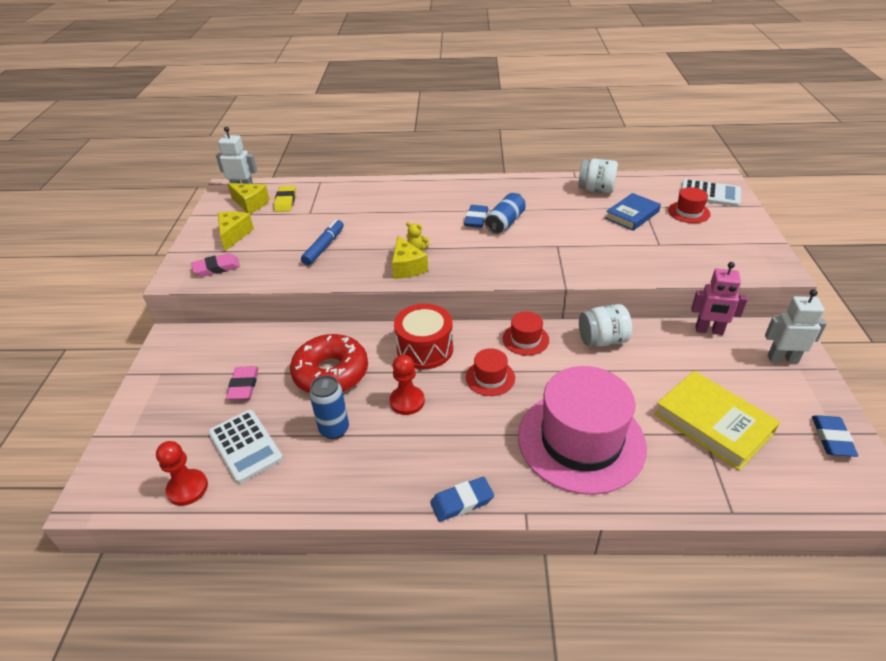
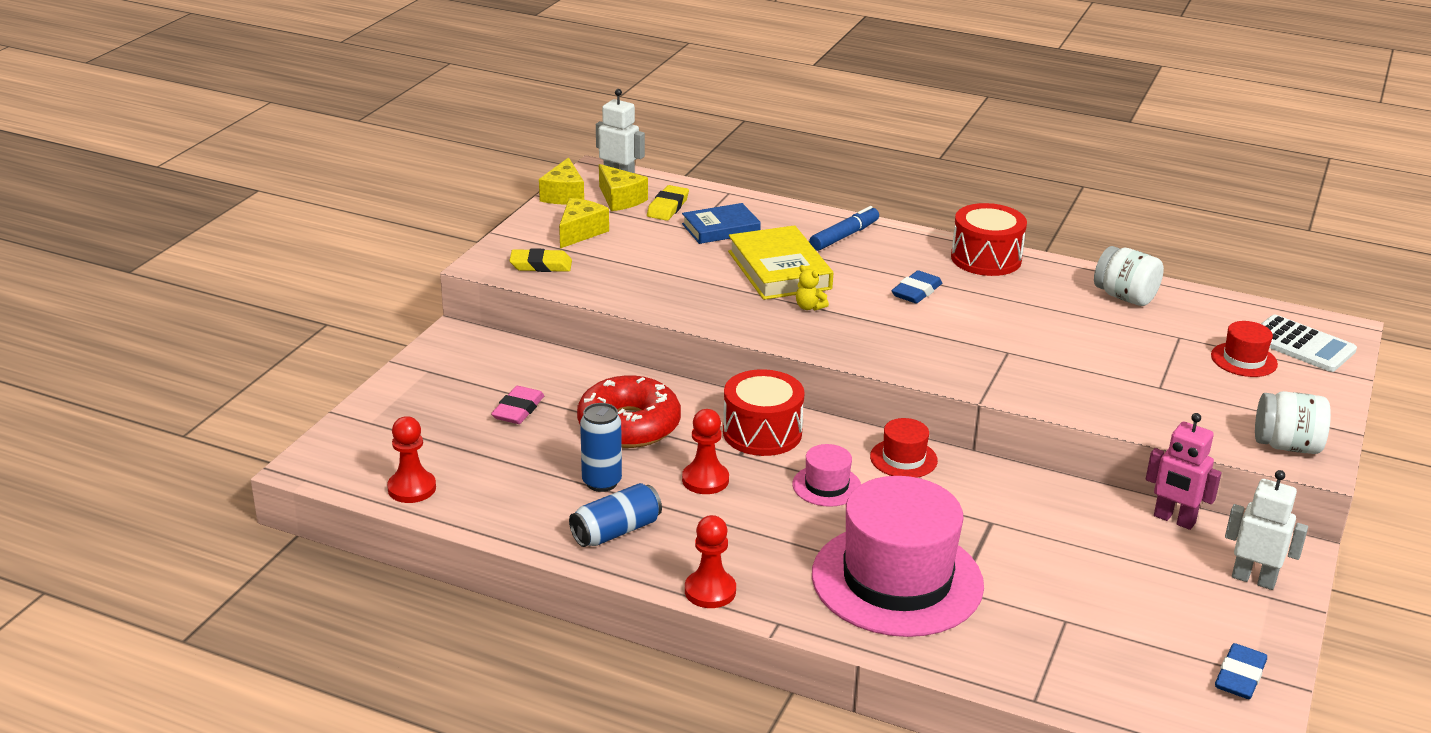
camera: 20 degrees right, 10 degrees down
pink eraser [191,253,240,277] -> yellow eraser [509,248,572,272]
white calculator [208,410,283,483] -> none
blue marker [301,219,344,265] -> blue marker moved to [809,206,879,251]
yellow cheese [392,236,428,279] -> yellow cheese moved to [539,157,584,205]
blue eraser [430,477,494,522] -> red pawn [685,515,736,608]
red hat [466,348,515,396] -> pink hat [792,444,861,507]
blue can [485,193,526,234] -> blue can moved to [569,483,662,547]
white jar [579,304,632,347] -> white jar moved to [1255,391,1331,454]
blue book [605,193,661,231] -> blue book moved to [682,203,761,244]
yellow book [654,371,780,471] -> yellow book moved to [728,225,833,300]
none -> red drum [951,203,1027,276]

